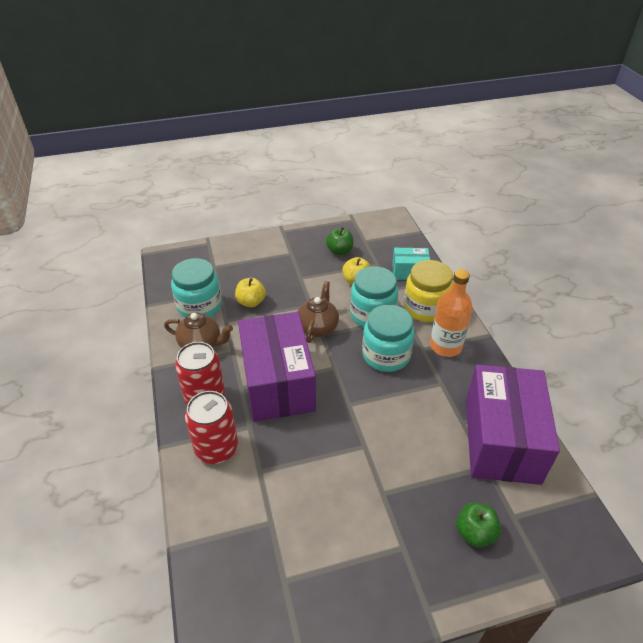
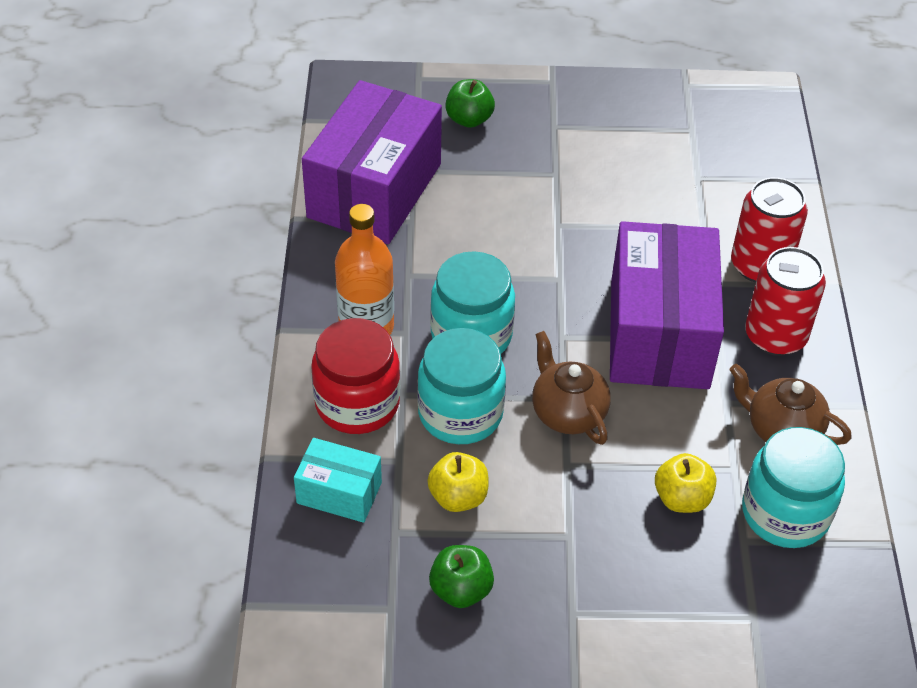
camera: 165 degrees left, 5 degrees up
brown teapot [297,281,339,343] -> brown teapot turned 120 degrees clockwise [532,331,611,445]
yellow jar [404,260,453,322] -> red jar [311,318,400,434]

